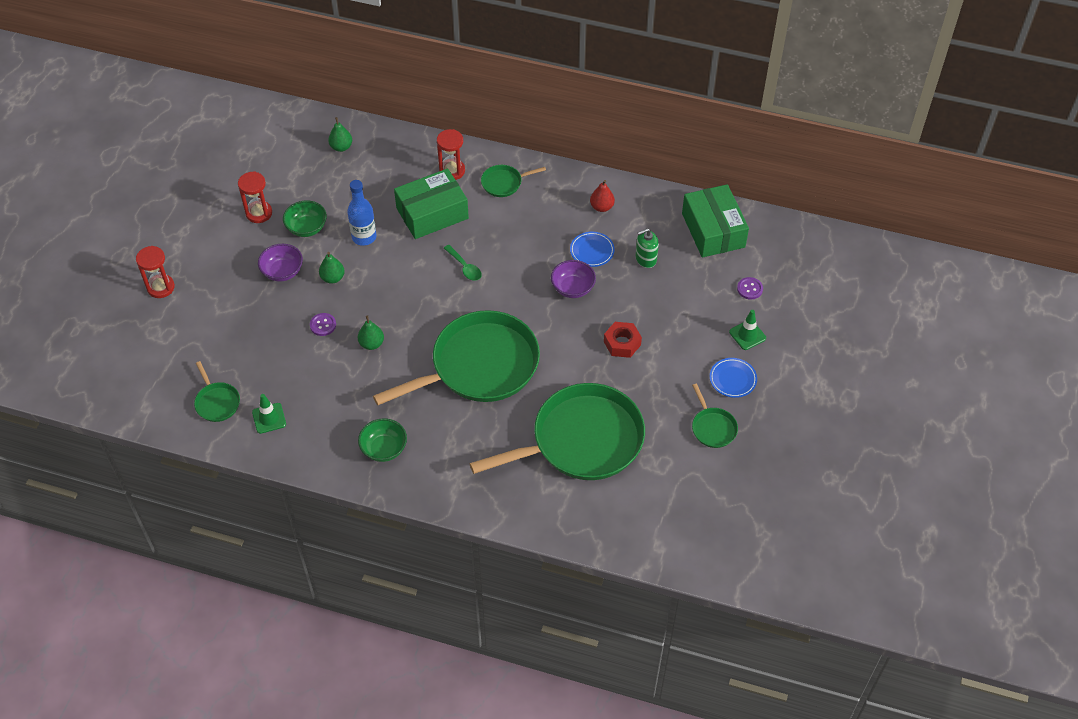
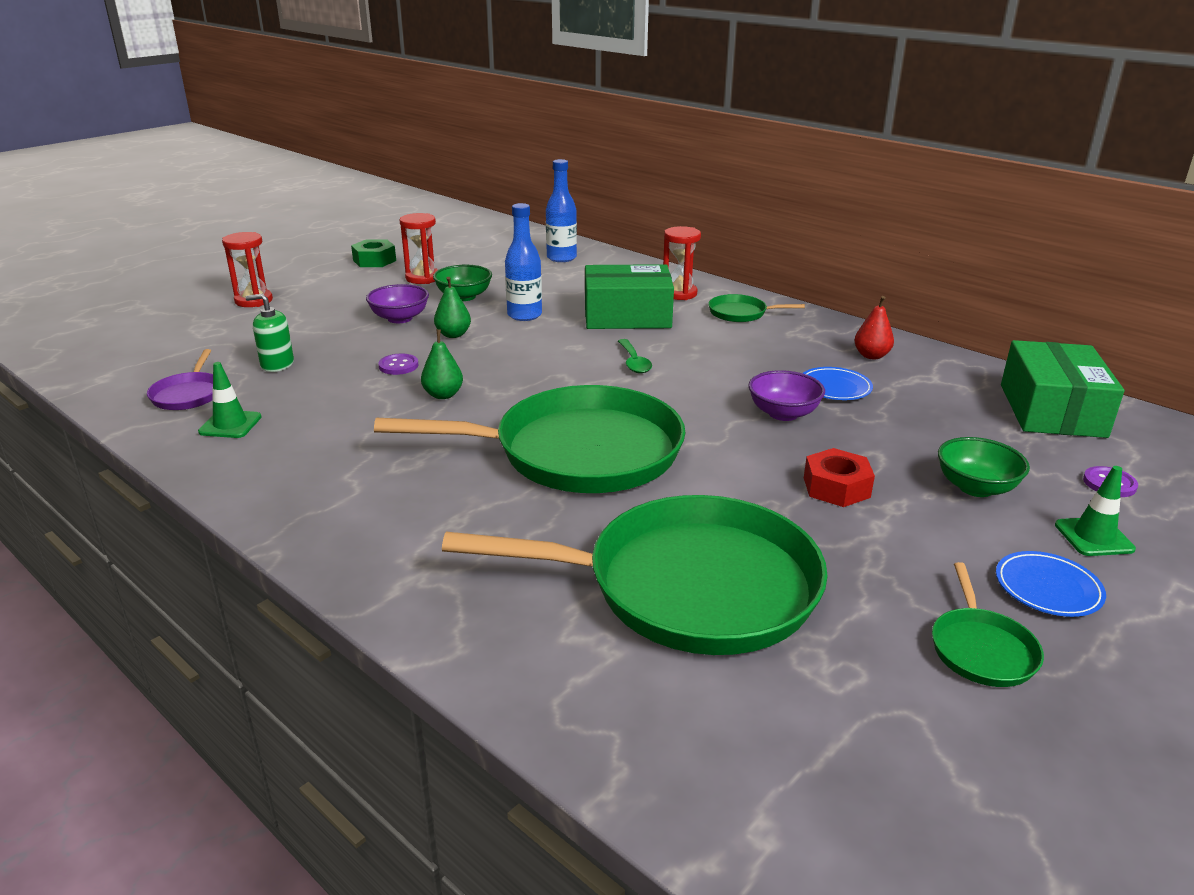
camera: 25 degrees right, 25 degrees down
green pan [194,361,240,422] -> purple pan [147,349,213,410]
green pear [328,117,352,152] -> blue bottle [546,159,577,262]
green bowl [358,418,407,462] -> green bowl moved to [938,437,1030,497]
green soap dispenser [635,228,659,268] -> green soap dispenser moved to [245,294,294,372]
none -> green nut [351,239,396,267]

